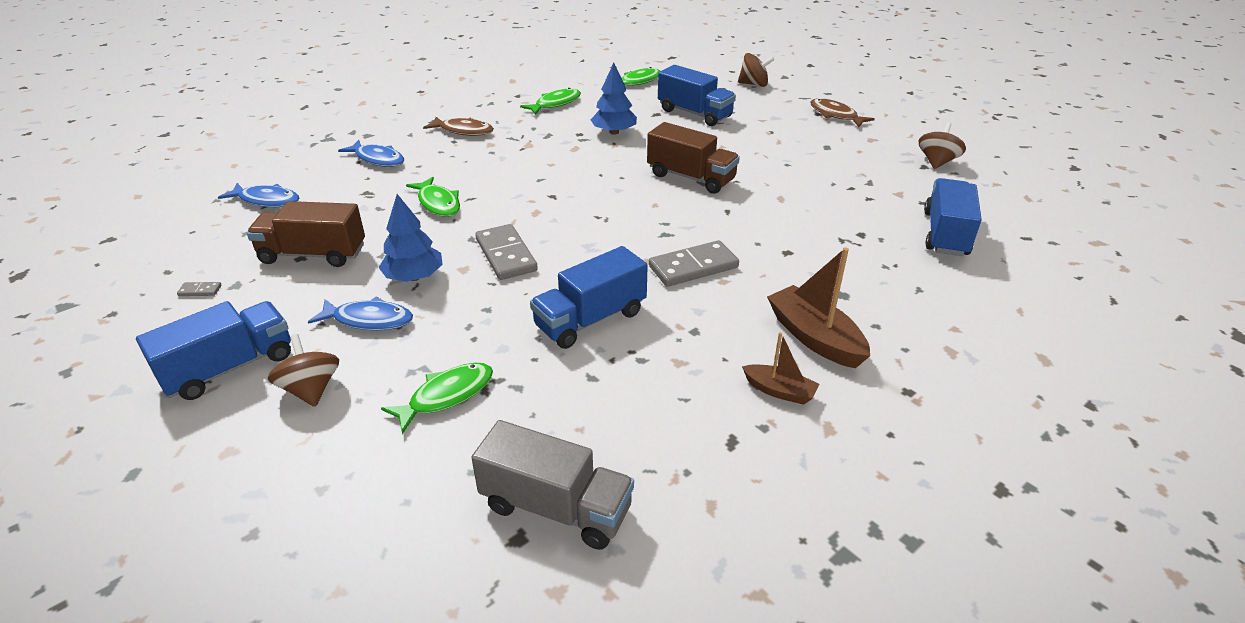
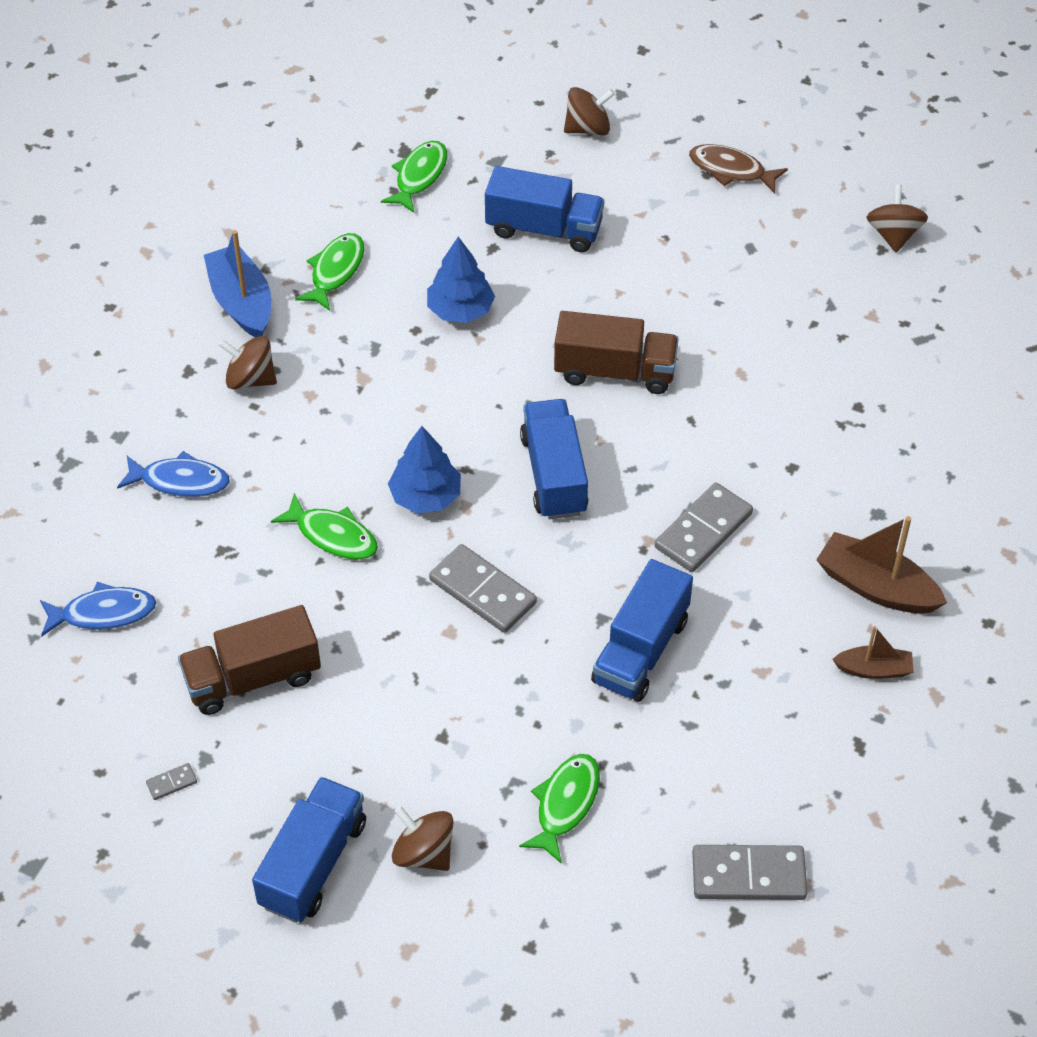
camera: 25 degrees left, 15 degrees up
blue fish [308,297,413,330] -> none
blue tree [378,194,443,282] -> blue tree moved to [388,426,461,514]
brown fish [423,117,494,136] -> brown spinning top [219,336,277,390]
grey truck [471,420,634,550] -> grey domino [692,845,807,900]
blue truck [924,178,982,256] -> blue truck moved to [520,399,589,519]
none -> blue boat [204,230,271,337]

